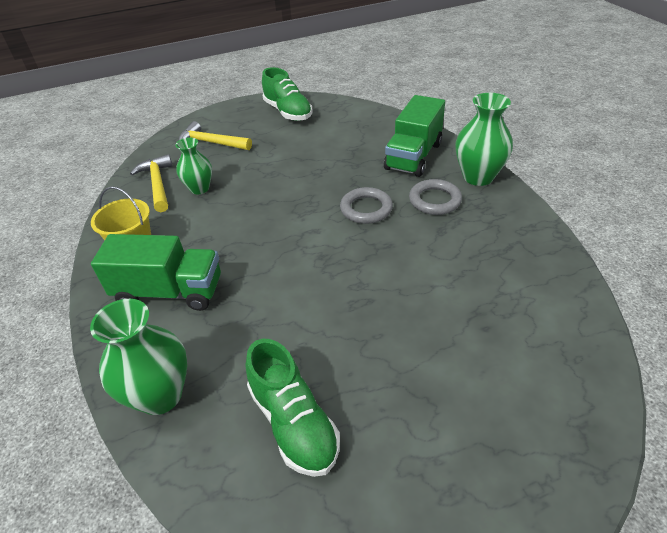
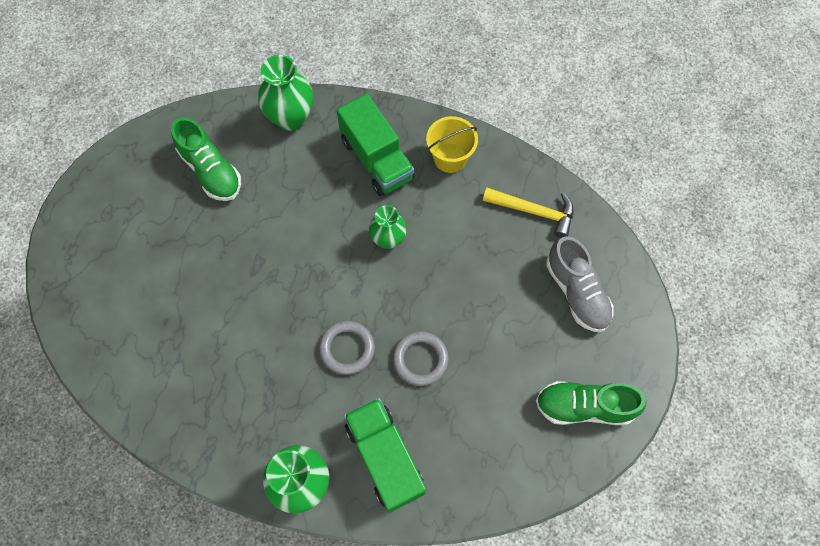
camera: 125 degrees right, 25 degrees up
green truck [91,234,221,311] -> green truck turned 75 degrees counterclockwise [337,94,414,196]
green vase [176,138,212,194] -> green vase moved to [369,205,407,249]
yellow hammer [178,121,252,150] -> grey shoe [546,236,614,332]
green shoe [246,339,340,477] -> green shoe turned 135 degrees counterclockwise [171,117,241,201]
grey ring [409,179,462,215] -> grey ring moved to [393,331,449,386]

